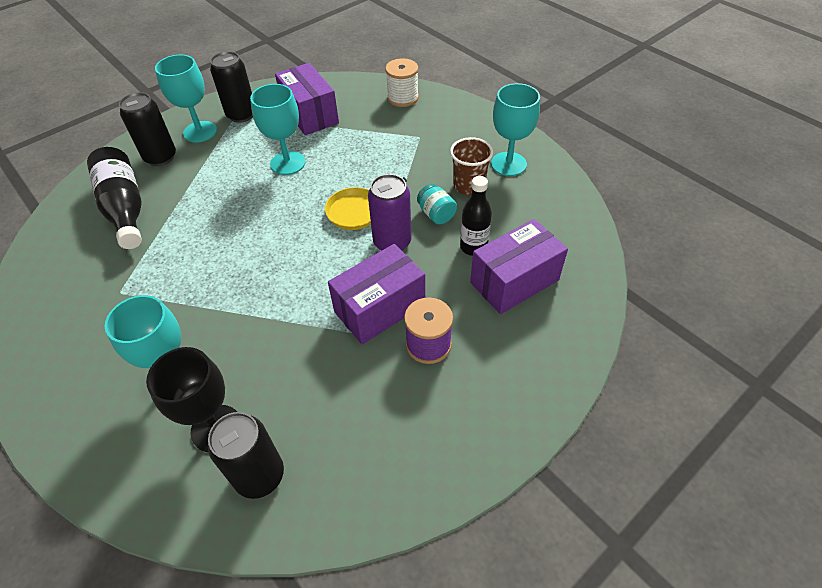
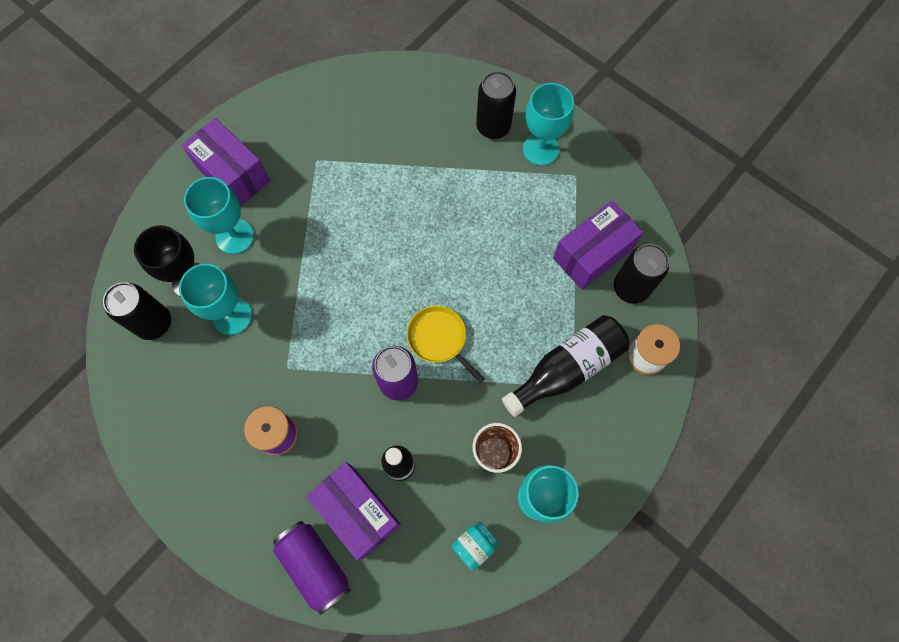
camera: 80 degrees right, 20 degrees up
black bottle [87,147,142,249] -> black bottle moved to [502,315,630,417]
black can [210,51,253,123] -> black can moved to [614,244,669,304]
turquoise goblet [250,84,306,175] -> turquoise goblet moved to [179,264,252,335]
purple box [328,244,425,344] -> purple box moved to [182,118,270,207]
turquoise jar [417,184,457,224] -> turquoise jar moved to [452,521,499,571]
none -> purple can [273,521,351,615]

